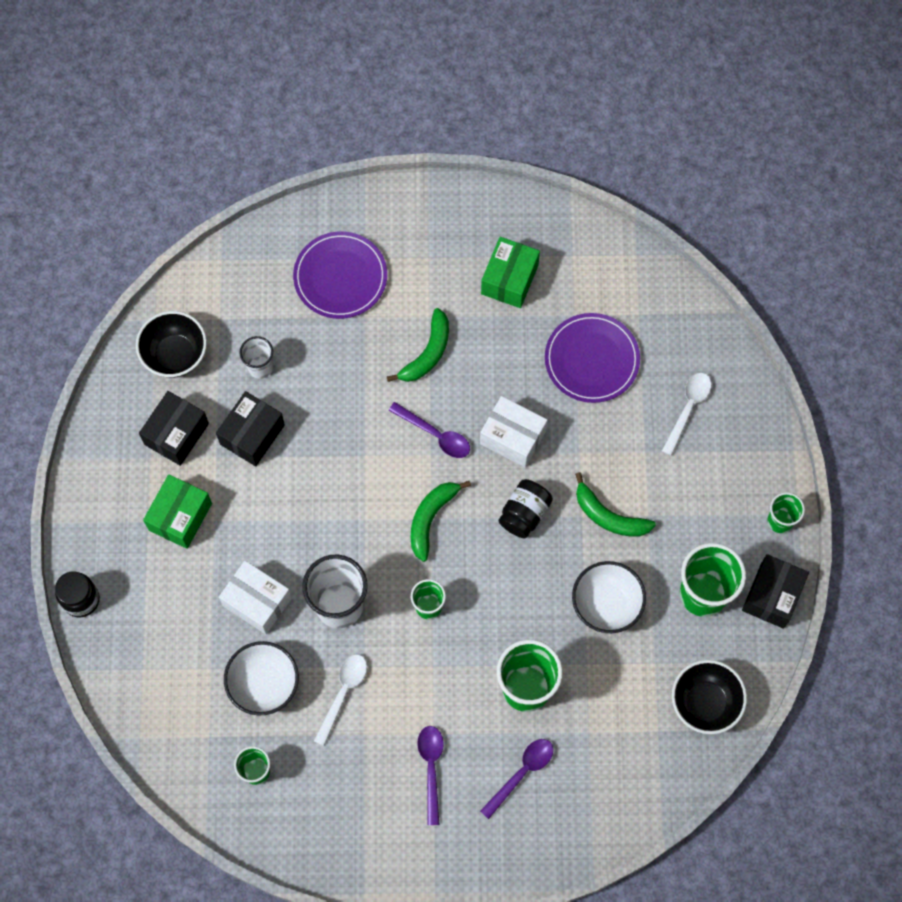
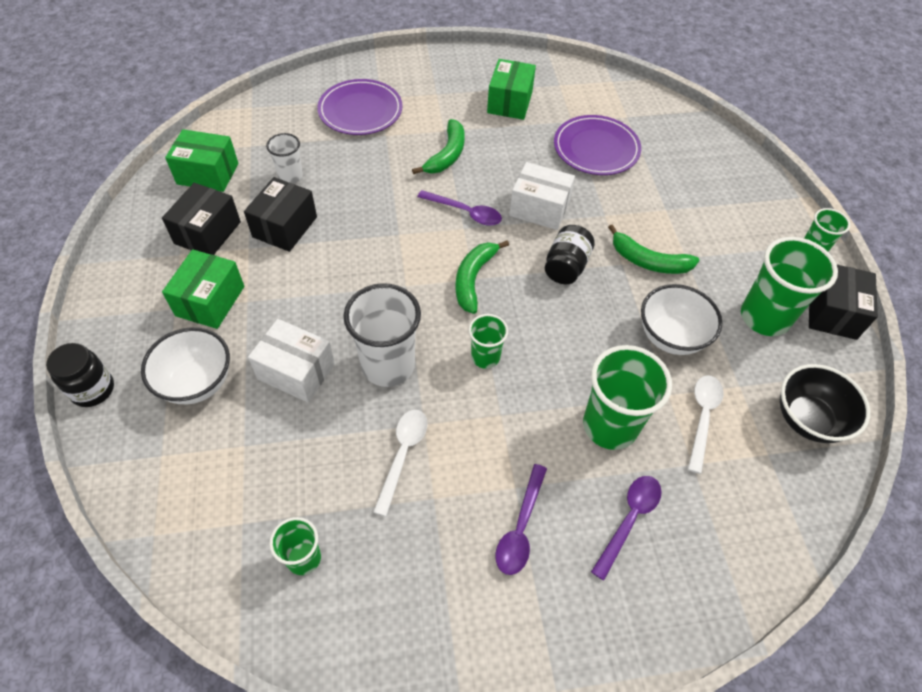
camera: 10 degrees left, 15 degrees down
black bowl [136,311,207,378] -> green box [165,129,239,192]
white bowl [224,641,299,716] -> white bowl moved to [141,327,230,404]
purple spoon [417,726,444,825] -> purple spoon turned 150 degrees counterclockwise [495,464,547,575]
white spoon [662,373,712,456] -> white spoon moved to [688,375,723,474]

